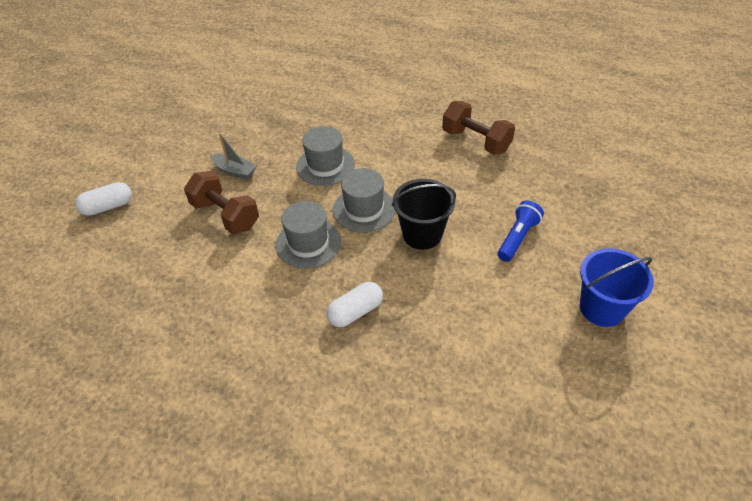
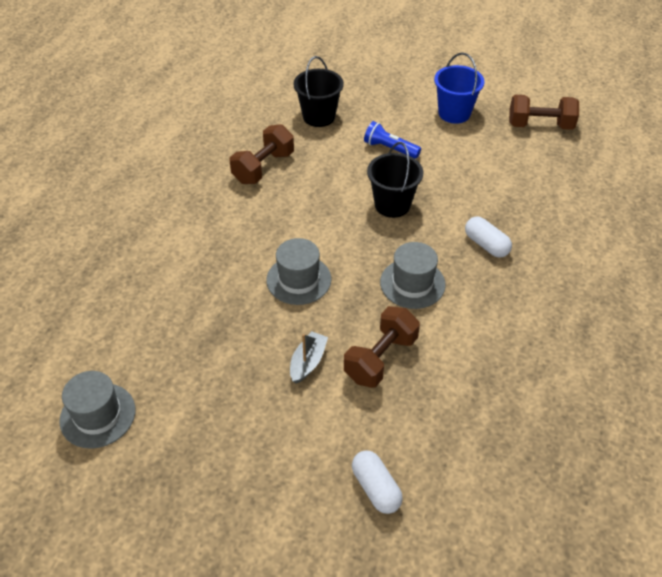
camera: 95 degrees left, 0 degrees up
grey hat [333,168,395,233] -> grey hat moved to [59,371,136,449]
none -> black bucket [294,56,344,127]
none -> brown dumbbell [509,95,579,130]

